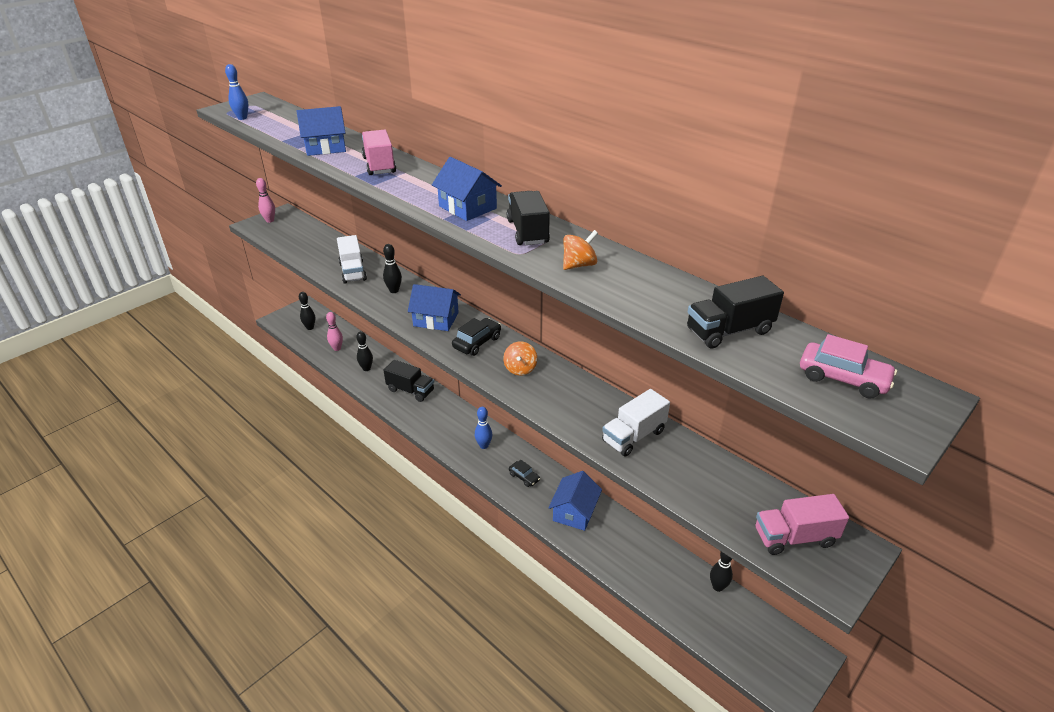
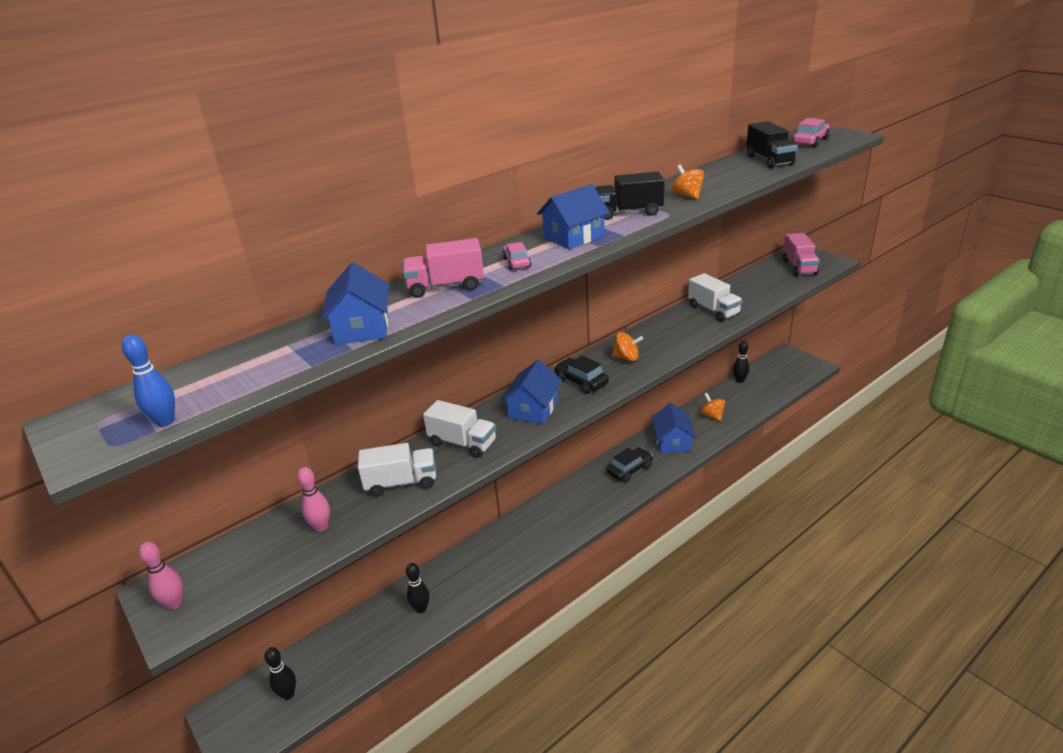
camera: 80 degrees left, 5 degrees down
pink bowling pin [326,312,343,351] -> pink bowling pin moved to [297,467,330,532]
black bowling pin [383,244,402,293] -> white truck [423,400,496,458]
black truck [384,360,434,402] -> none
blue bowling pin [475,407,492,449] -> none
black car [509,460,540,487] -> black car [607,447,653,483], size x1.50
blue house [548,471,602,531] -> blue house turned 60 degrees clockwise [651,403,696,453]
none -> pink car [502,242,531,270]
none -> orange spinning top [700,393,725,422]

